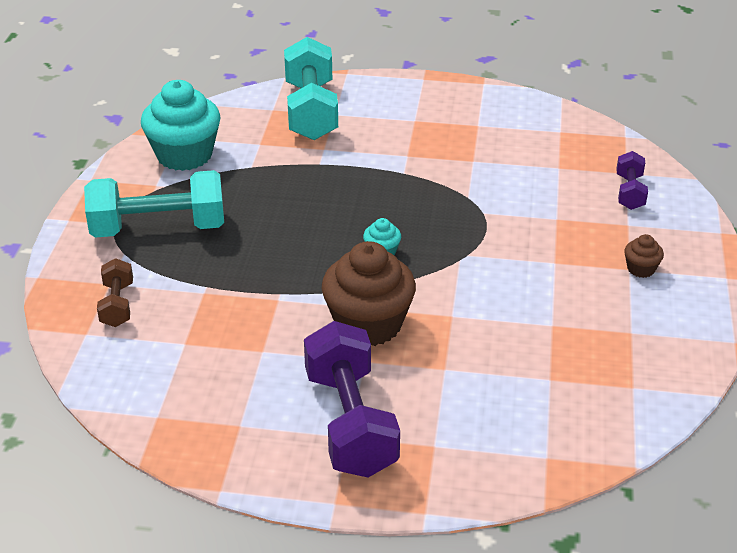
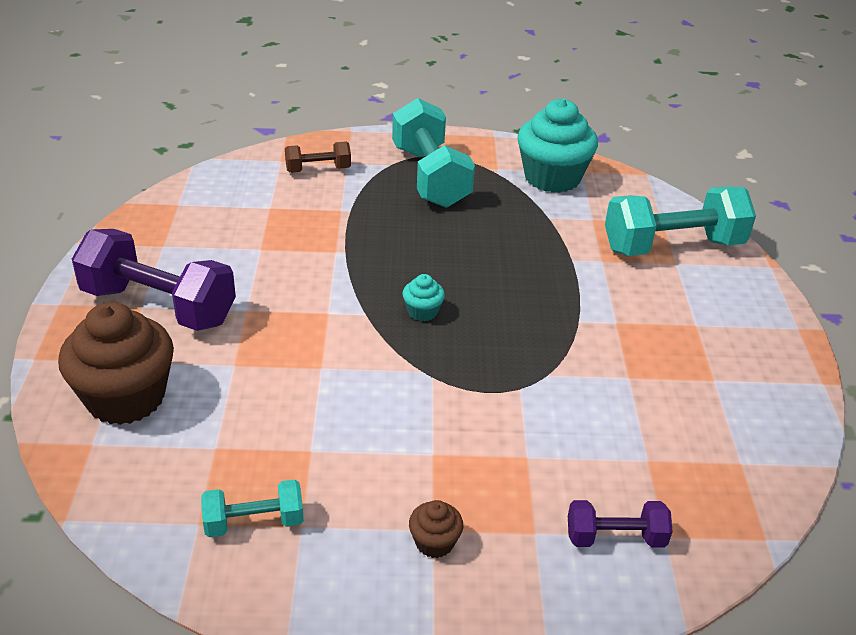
camera: 80 degrees right, 0 degrees up
purple dumbbell [304,321,400,478] -> purple dumbbell turned 45 degrees clockwise [72,229,236,331]
brown cupcake [322,241,416,346] -> brown cupcake moved to [58,302,174,425]
none -> turquoise dumbbell [201,480,304,537]

